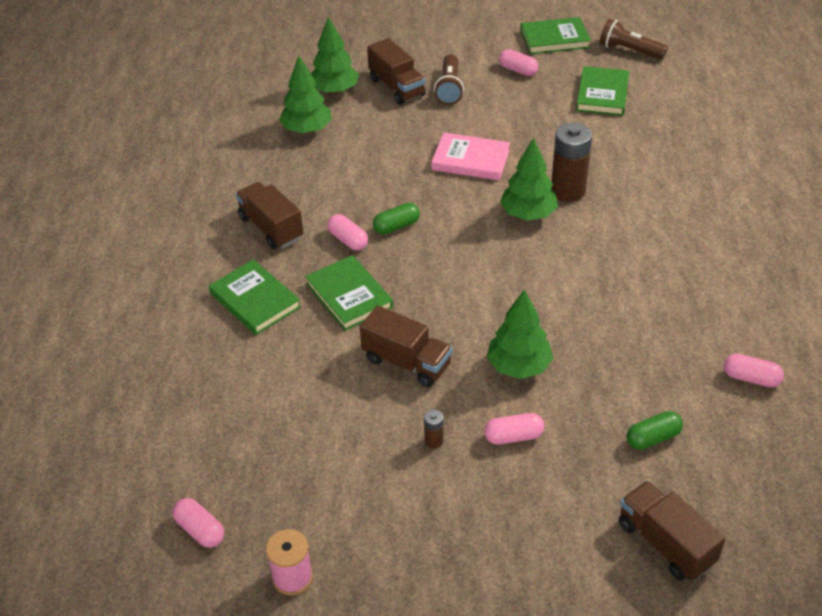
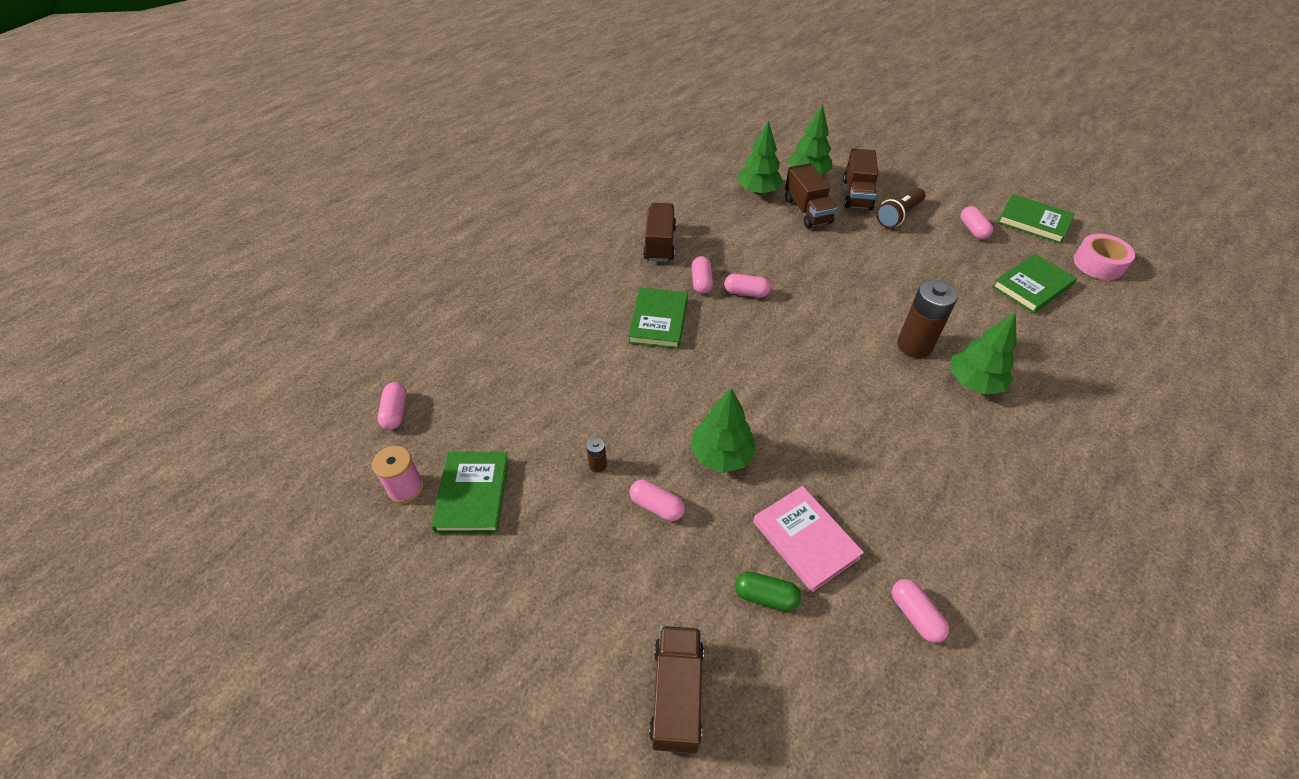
camera: 40 degrees right, 5 degrees up
green book [209,260,301,335] -> green book moved to [431,452,509,533]
brown truck [360,305,453,387] -> brown truck moved to [785,163,837,228]
green capsule [373,203,420,235] -> pink capsule [724,274,771,297]
pink book [431,133,510,180] -> pink book moved to [753,486,864,592]
green tree [500,138,558,221] -> green tree moved to [950,312,1017,395]
brown flashlight [600,19,668,59] -> pink tape [1073,234,1135,280]

